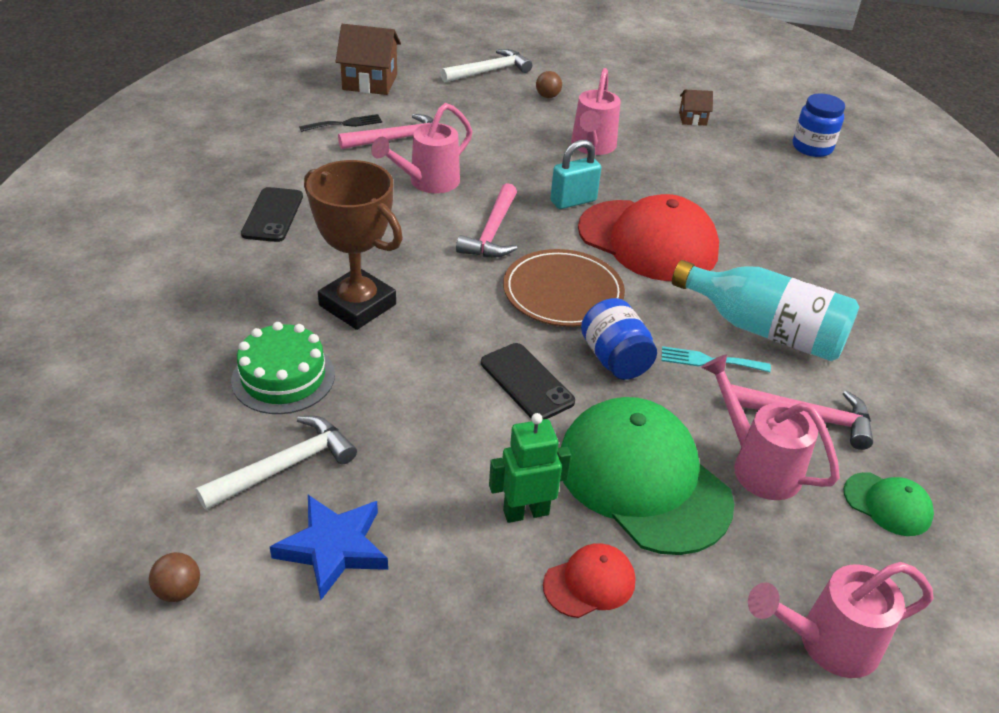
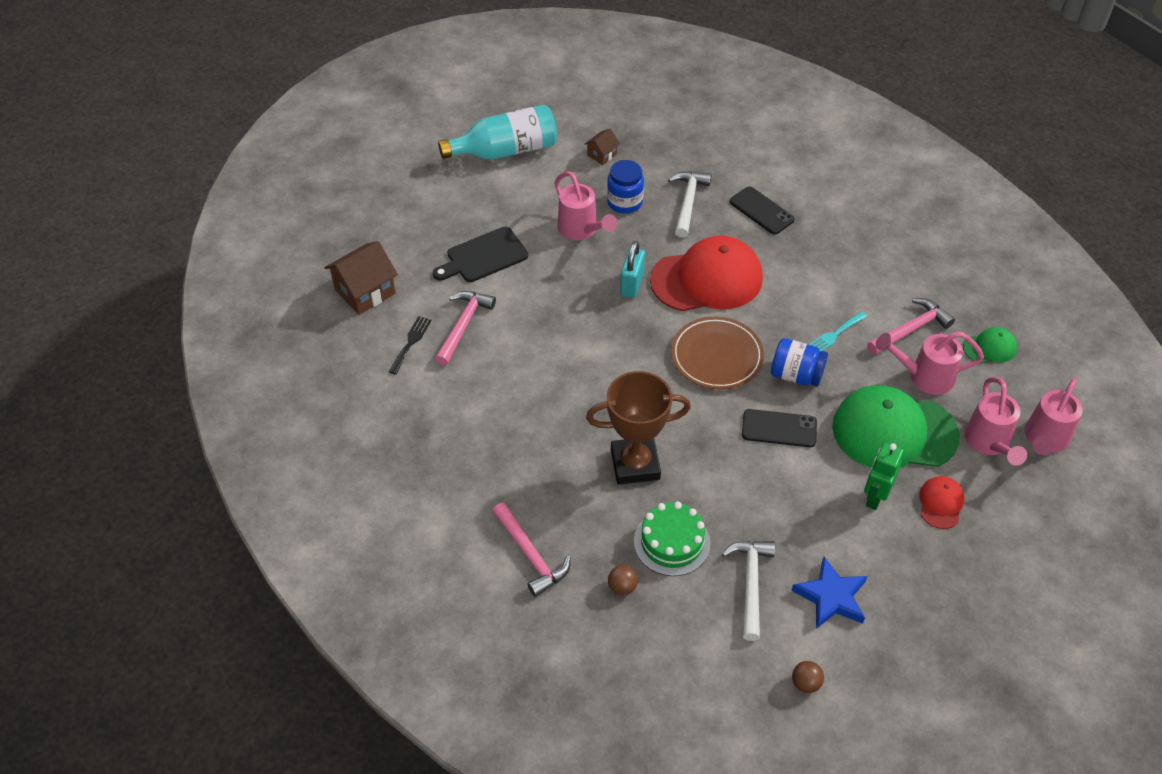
camera: 45 degrees left, 10 degrees up
black phone [241,187,303,242] -> black phone moved to [730,186,795,234]
pink watering can [371,103,473,193] -> pink watering can moved to [964,377,1027,466]
white hammer [440,49,532,83] -> white hammer moved to [668,171,712,238]
pink hammer [456,183,517,257] -> pink hammer moved to [492,503,571,597]
brown ball [536,71,562,98] -> brown ball moved to [608,565,638,595]
turquoise bottle [672,260,859,361] -> turquoise bottle moved to [438,105,557,160]
blue jar [793,93,845,157] -> blue jar moved to [607,160,644,214]
none -> black cutting board [433,227,528,282]

